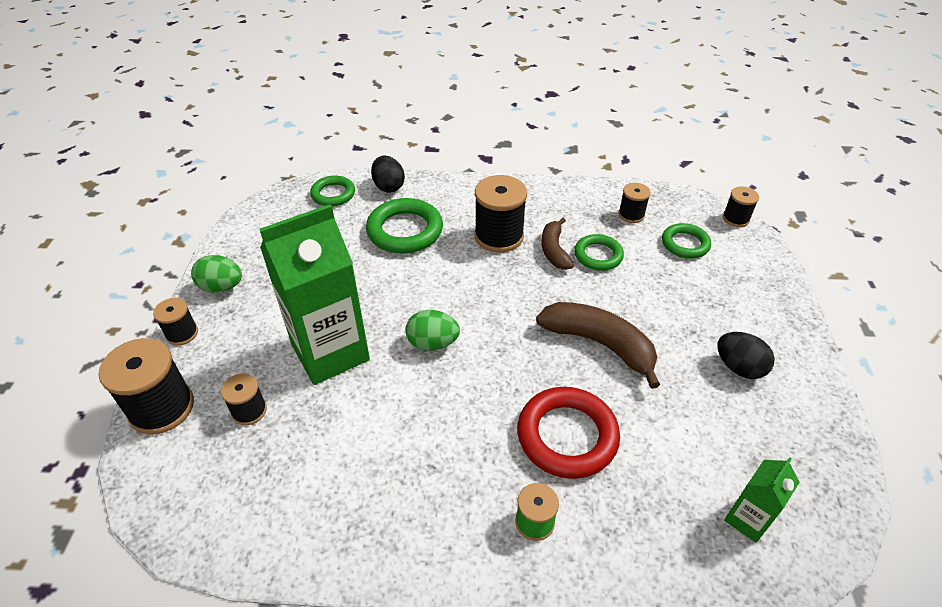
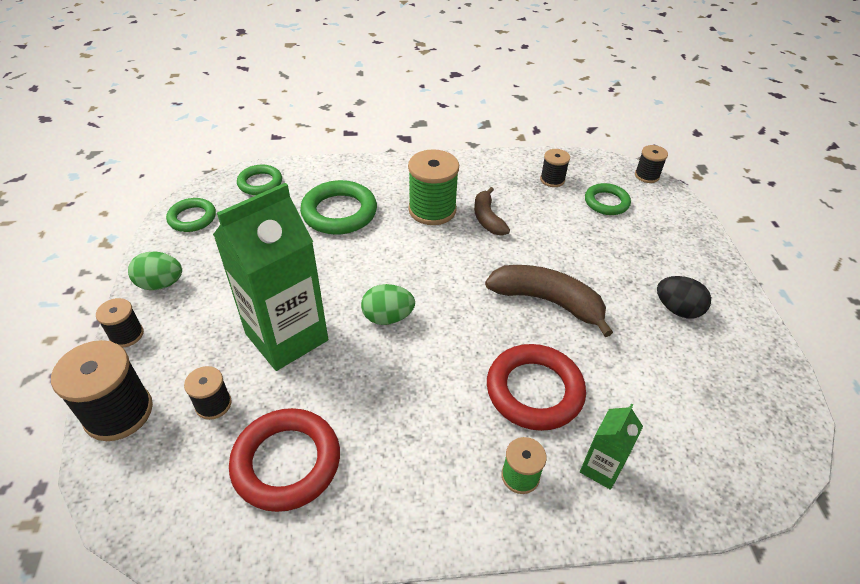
camera: 10 degrees left, 0 degrees up
black egg [371,155,405,193] -> none
black spool [475,175,527,253] -> green spool [408,149,459,225]
green ring [574,234,624,271] -> green ring moved to [166,198,216,232]
green carton [724,457,799,543] -> green carton moved to [580,403,643,490]
none -> red ring [229,408,340,512]

